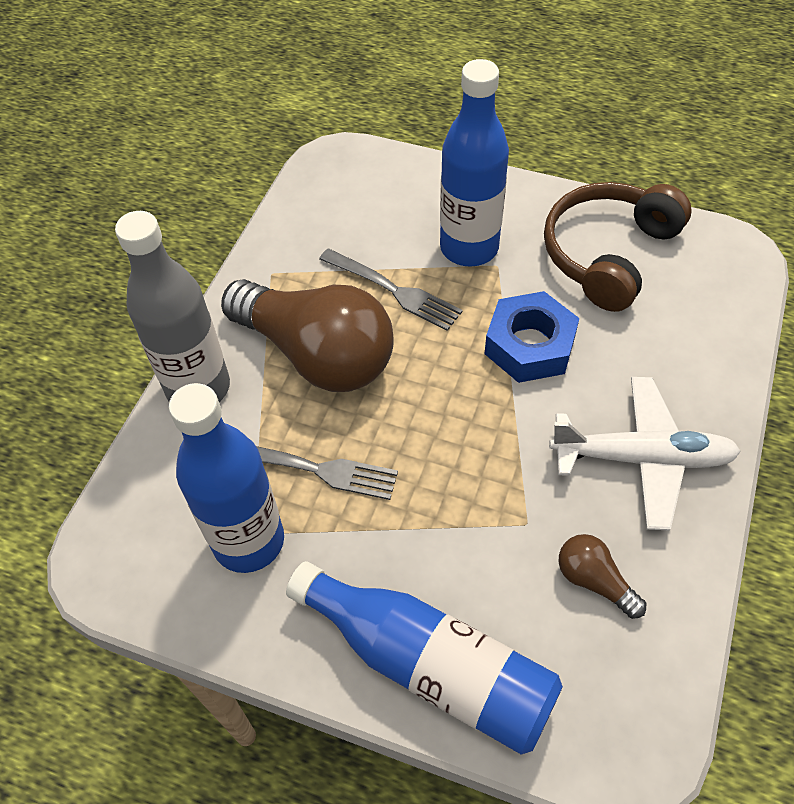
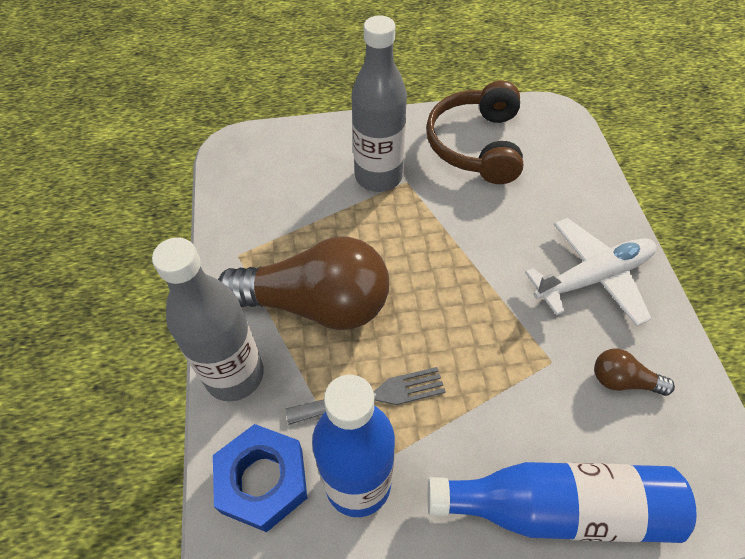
camera: 30 degrees left, 0 degrees up
grey fork [319,249,463,331] -> none
blue bottle [440,59,509,266] -> grey bottle [351,16,407,192]
blue nut [484,291,580,383] -> blue nut moved to [213,424,307,532]

